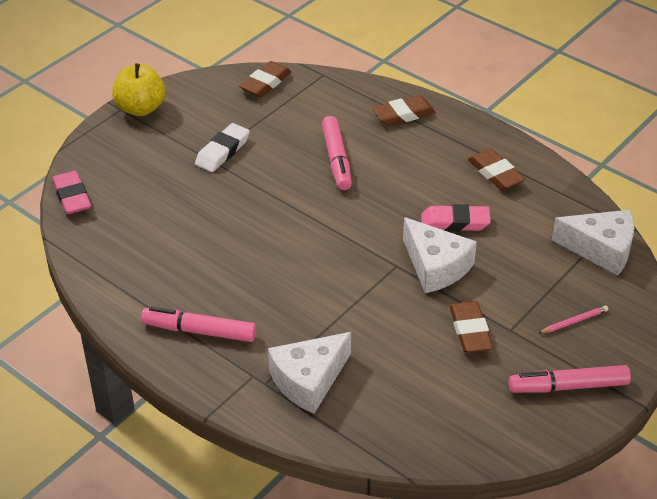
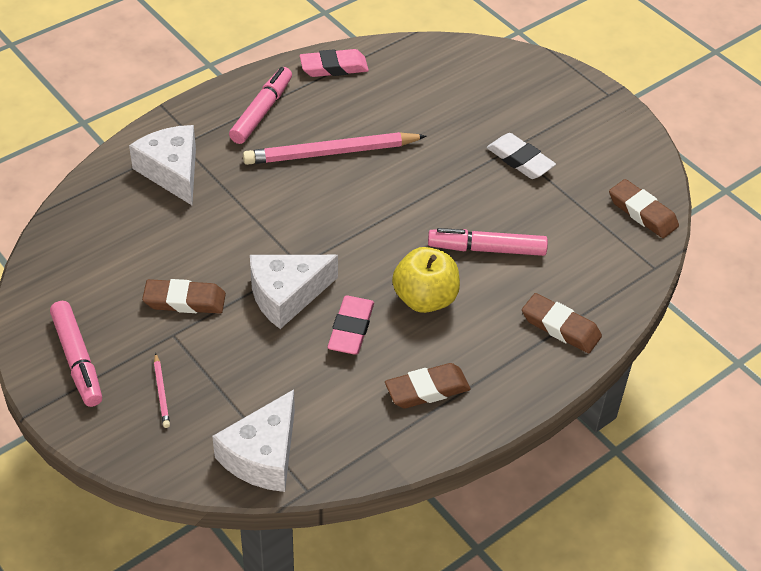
camera: 100 degrees right, 5 degrees up
pink eraser [52,171,91,214] -> pink eraser moved to [299,49,369,77]
yellow apple [112,63,166,116] -> yellow apple moved to [392,247,460,313]
brown eraser [372,95,436,126] -> brown eraser turned 45 degrees counterclockwise [522,293,602,353]
pink marker [509,365,631,393] -> pink marker turned 150 degrees clockwise [50,301,102,407]
none -> pink pencil [243,132,427,165]

